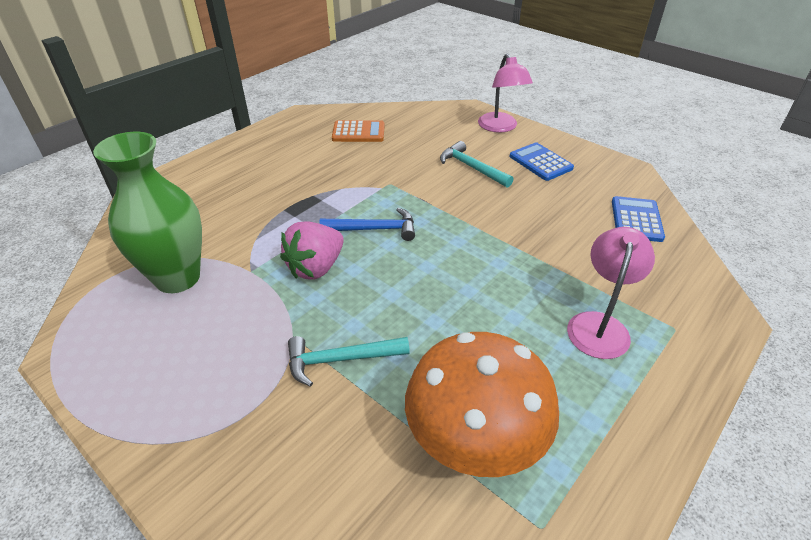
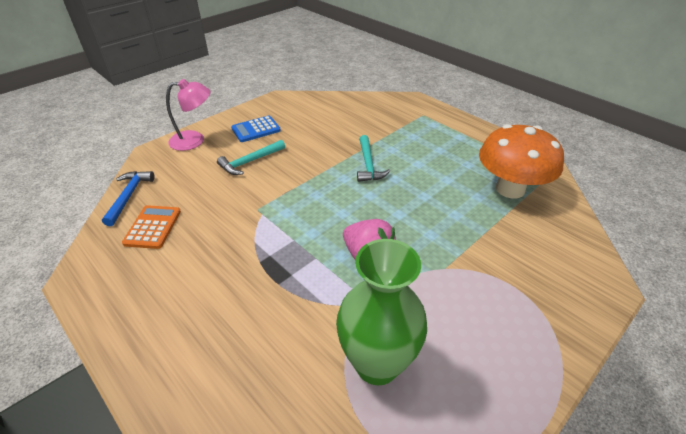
camera: 85 degrees left, 0 degrees up
turquoise hammer [288,336,410,387] -> turquoise hammer moved to [357,135,390,182]
blue hammer [319,208,415,241] -> blue hammer moved to [102,171,155,226]
pink lamp [567,227,655,359] -> none
blue calculator [612,196,665,242] -> none

